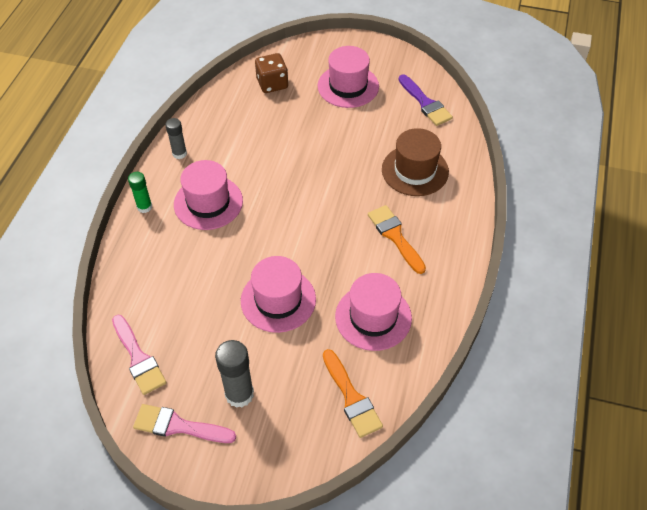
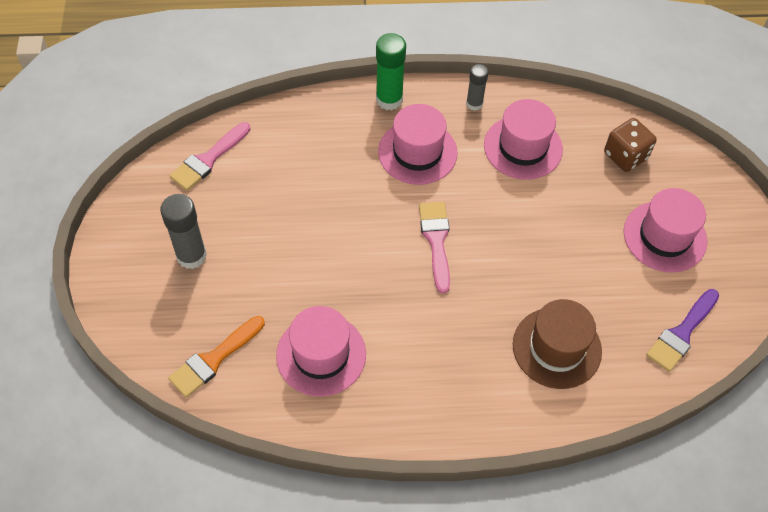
camera: 70 degrees right, 5 degrees up
green glue stick [128,172,152,213] -> green glue stick [376,33,406,110], size x1.61
pink brush [133,404,236,443] -> pink brush moved to [419,202,450,293]
pink hat [241,256,316,333] -> pink hat moved to [484,99,563,180]
orange brush [368,205,426,274] -> none

